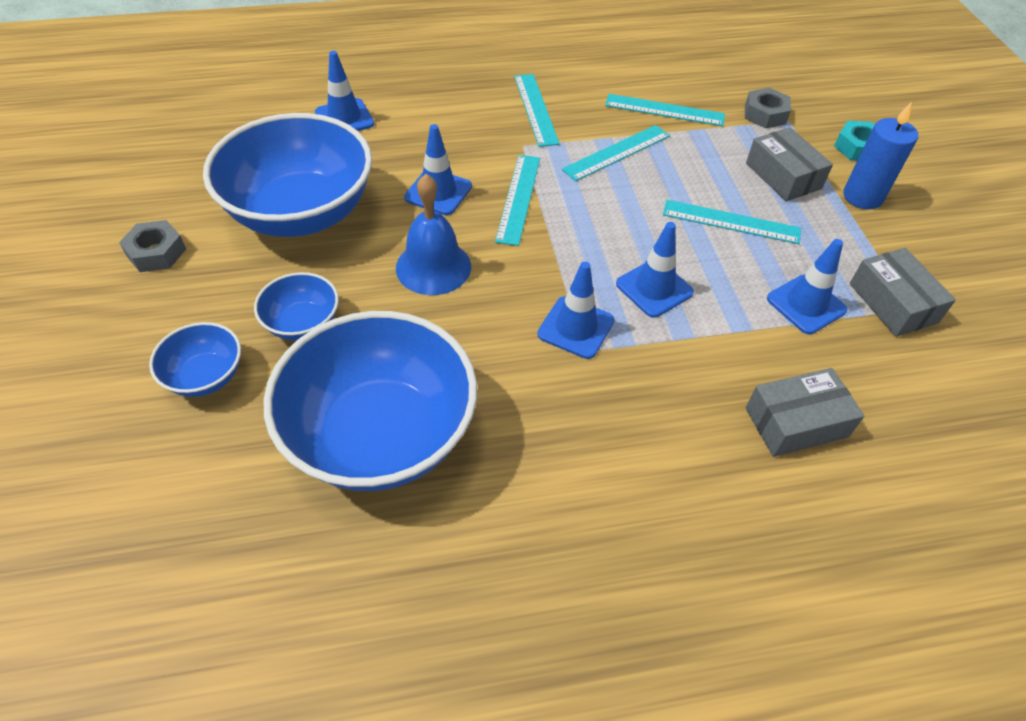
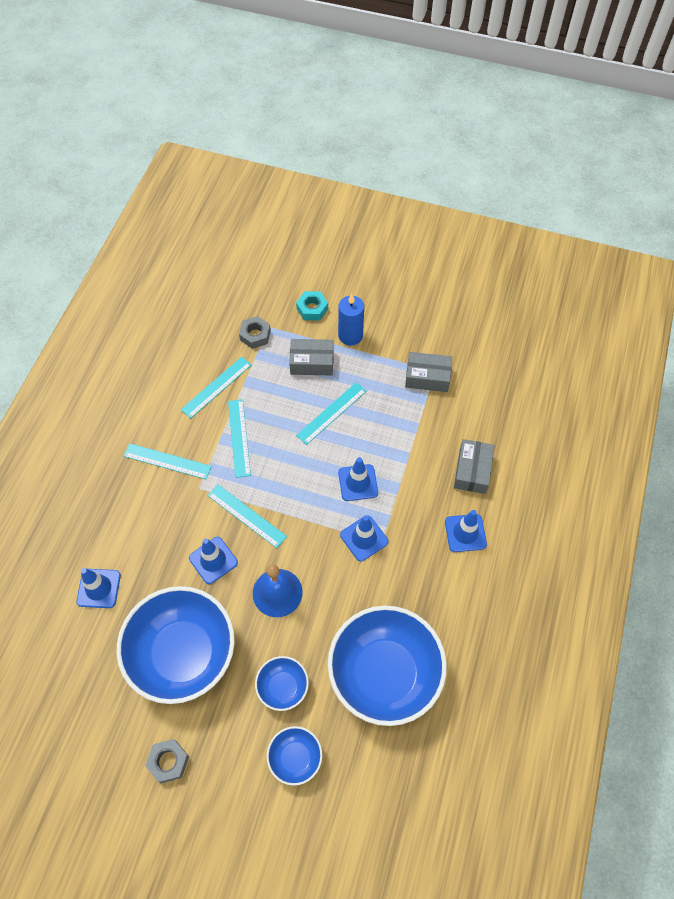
camera: 60 degrees left, 10 degrees up
blue traffic cone [767,239,847,334] -> blue traffic cone moved to [445,510,487,552]

